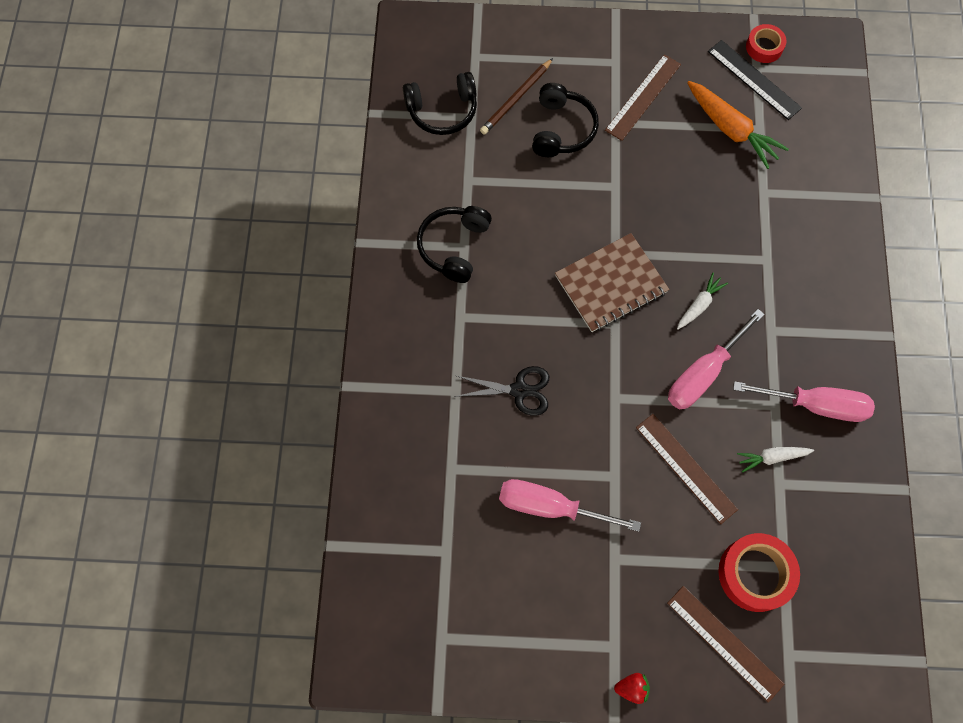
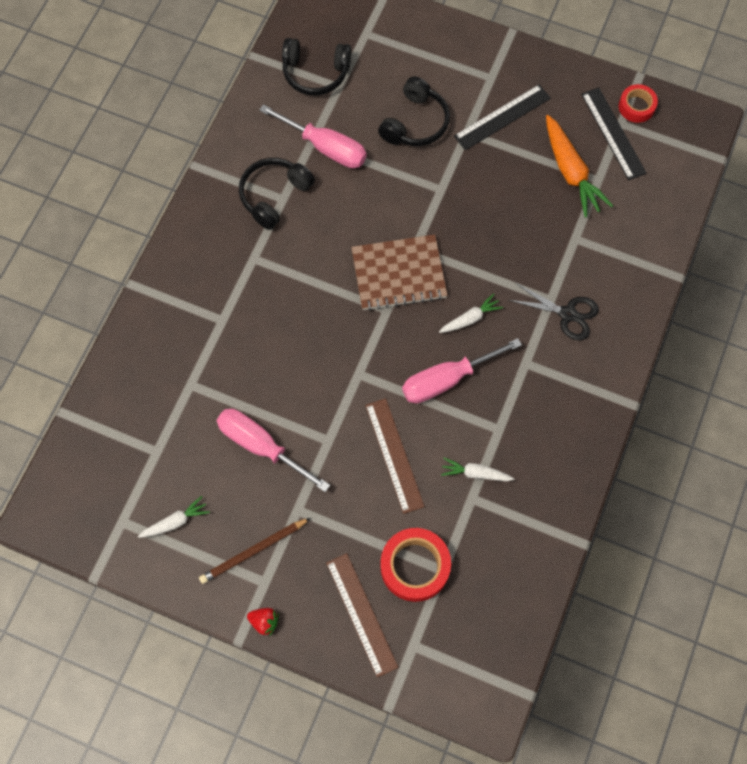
camera: 20 degrees right, 0 degrees up
black scissors [454,366,549,416] -> black scissors moved to [509,283,599,340]
brown pencil [480,58,553,135] -> brown pencil moved to [199,518,310,584]
brown ruler [605,54,681,141] -> black ruler [454,84,551,150]
pink screwdriver [733,381,875,422] -> pink screwdriver moved to [259,104,367,168]
none -> white carrot [138,496,210,538]

